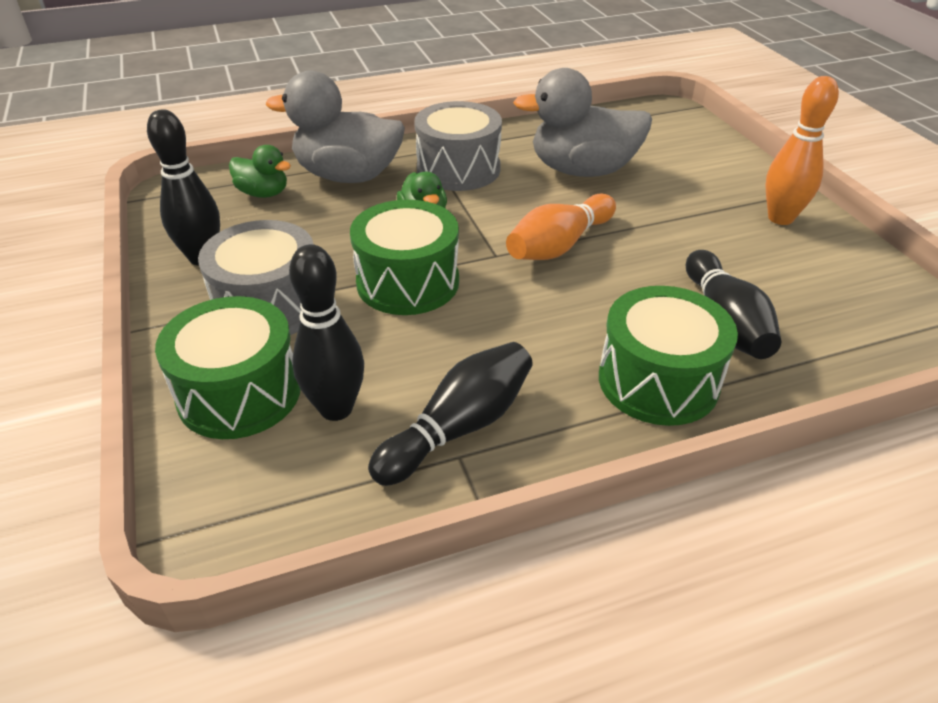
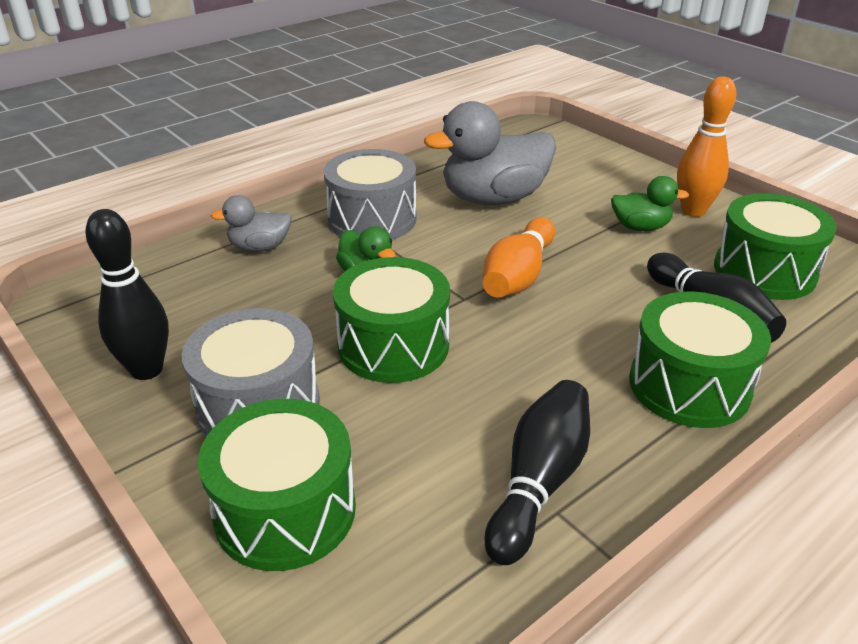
camera: 20 degrees left, 5 degrees down
green duck [229,145,291,198] -> green duck moved to [611,176,689,231]
grey duck [266,71,405,183] -> grey duck [211,195,292,252], size x0.51
black bowling pin [289,244,364,421] -> none
none -> green drum [714,193,837,300]

